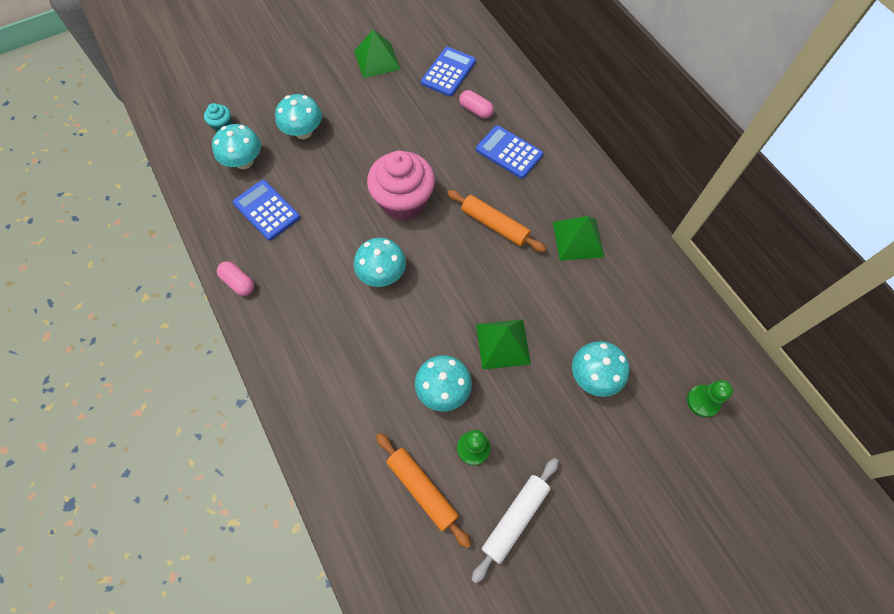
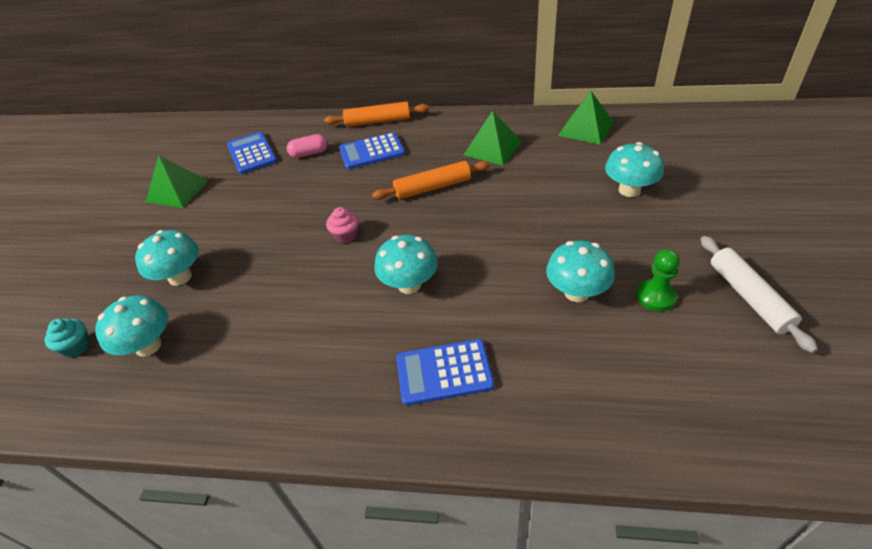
camera: 50 degrees left, 20 degrees down
pink capsule [217,261,254,296] -> none
blue calculator [233,180,300,241] -> blue calculator moved to [396,339,494,406]
pink cupcake [367,151,435,220] -> pink cupcake [326,207,359,243], size x0.43
orange rolling pin [376,433,471,548] -> orange rolling pin moved to [324,101,429,127]
green pyramid [476,319,531,370] -> green pyramid moved to [558,91,614,145]
green pawn [687,380,733,417] -> none

